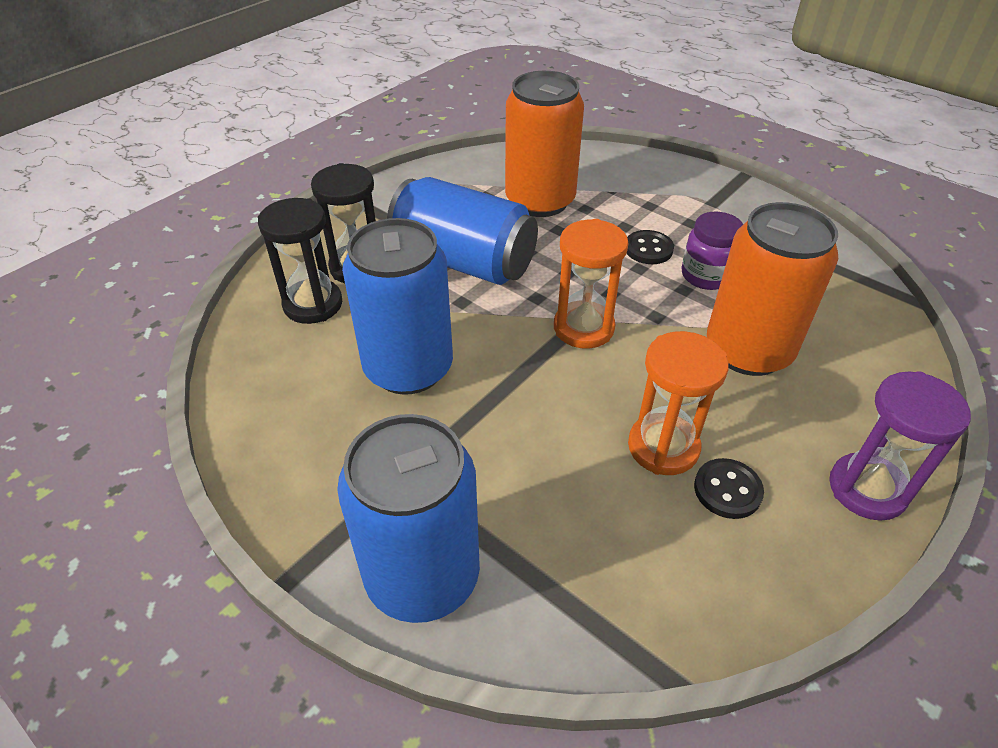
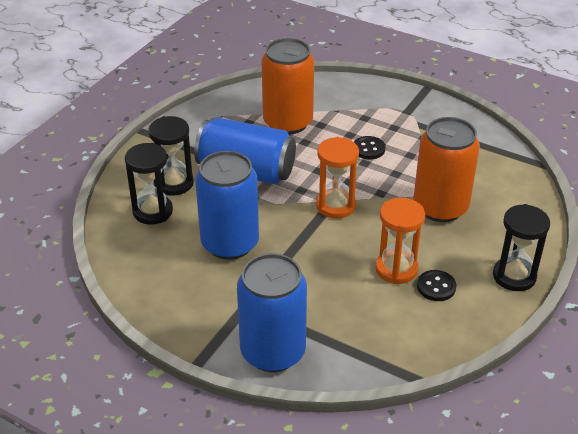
camera: 10 degrees left, 5 degrees down
purple jar [681,211,743,290] -> none
purple hourglass [829,371,971,521] -> black hourglass [493,204,550,291]

